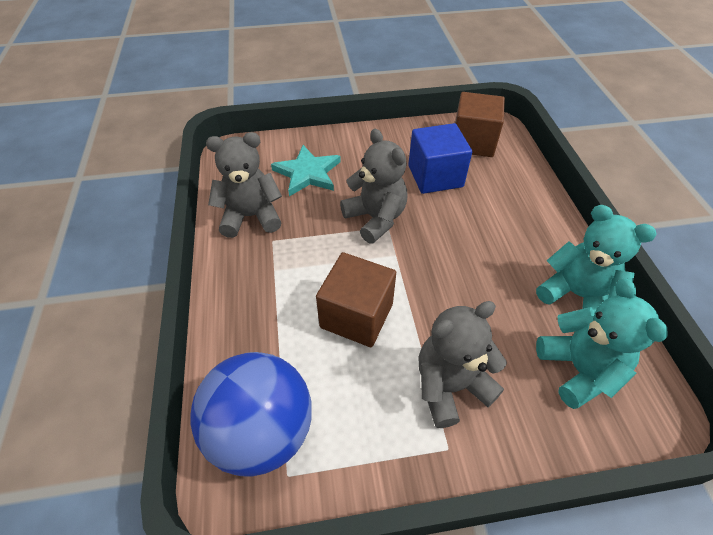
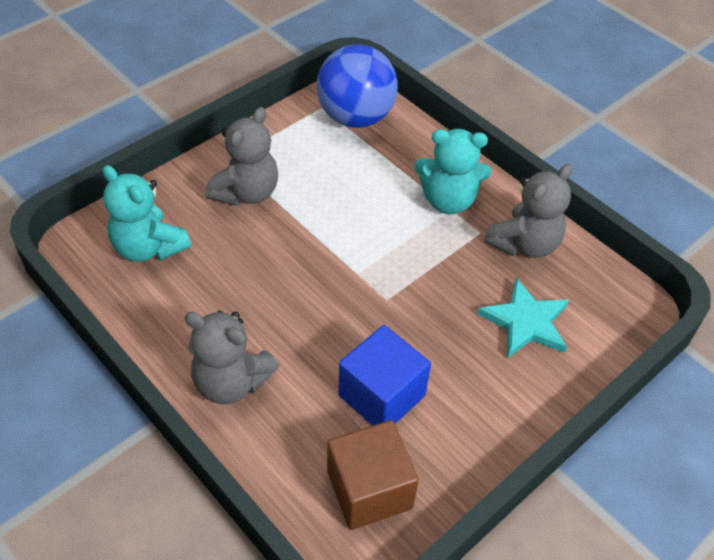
camera: 145 degrees right, 0 degrees up
brown cube [316,252,396,347] -> none
grey teddy bear [340,129,408,243] -> grey teddy bear moved to [184,311,279,404]
turquoise teddy bear [536,205,657,312] -> turquoise teddy bear moved to [414,129,491,214]

